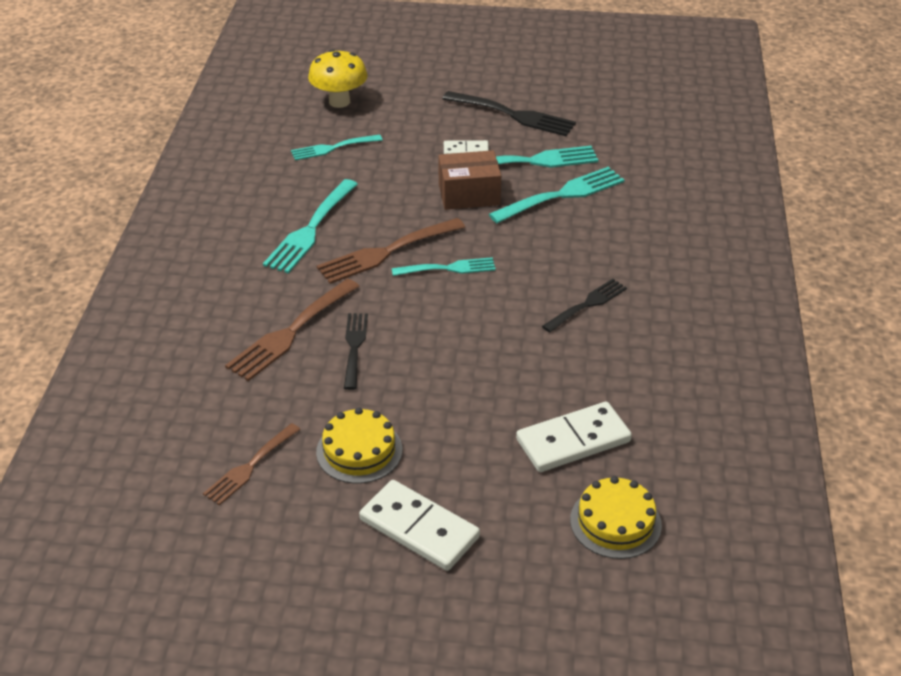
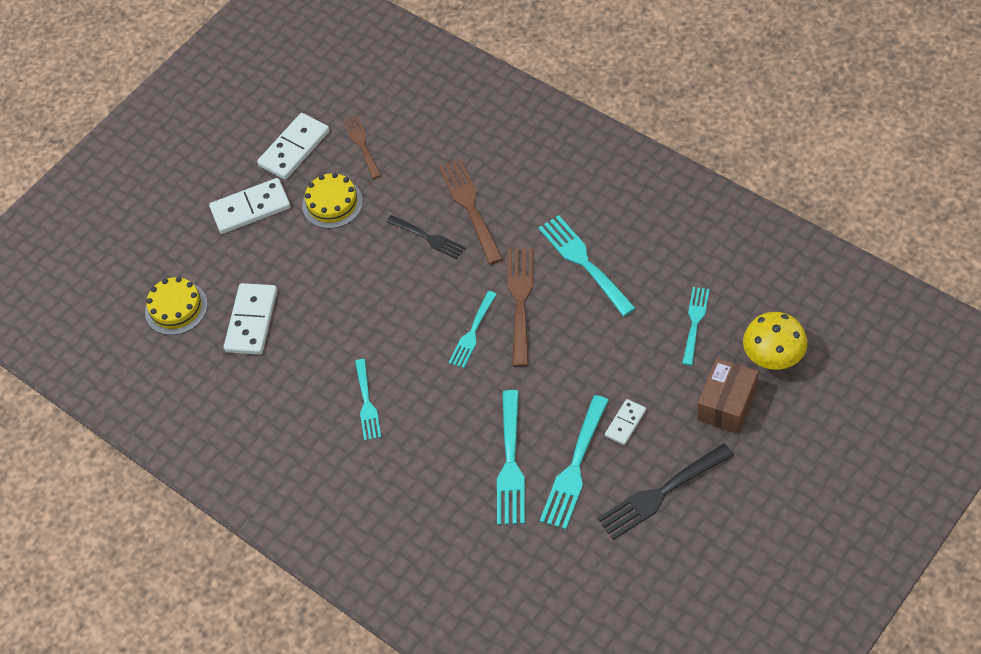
camera: 130 degrees right, 15 degrees up
brown box [438,150,501,210] -> brown box moved to [697,358,758,434]
black fork [542,279,627,333] -> turquoise fork [355,359,381,441]
none -> white domino [257,113,330,180]

